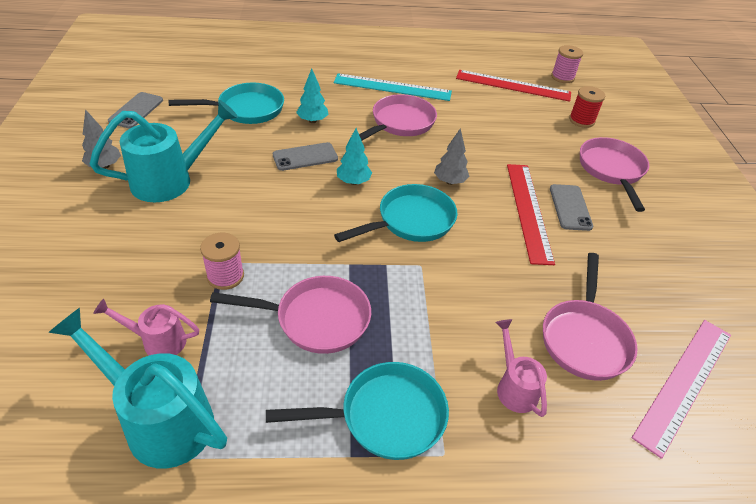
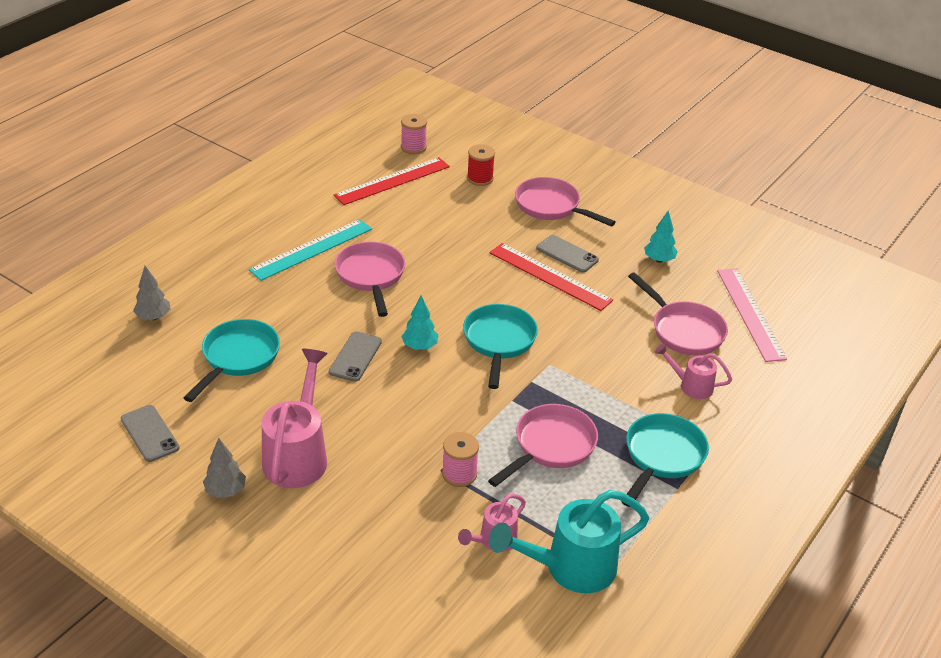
camera: 50 degrees left, 5 degrees down
turquoise watering can [90,100,238,202] -> pink watering can [262,349,328,488]
turquoise tree [296,68,328,123] -> turquoise tree moved to [644,211,678,263]
grey tree [434,128,470,185] -> grey tree moved to [133,266,171,320]

